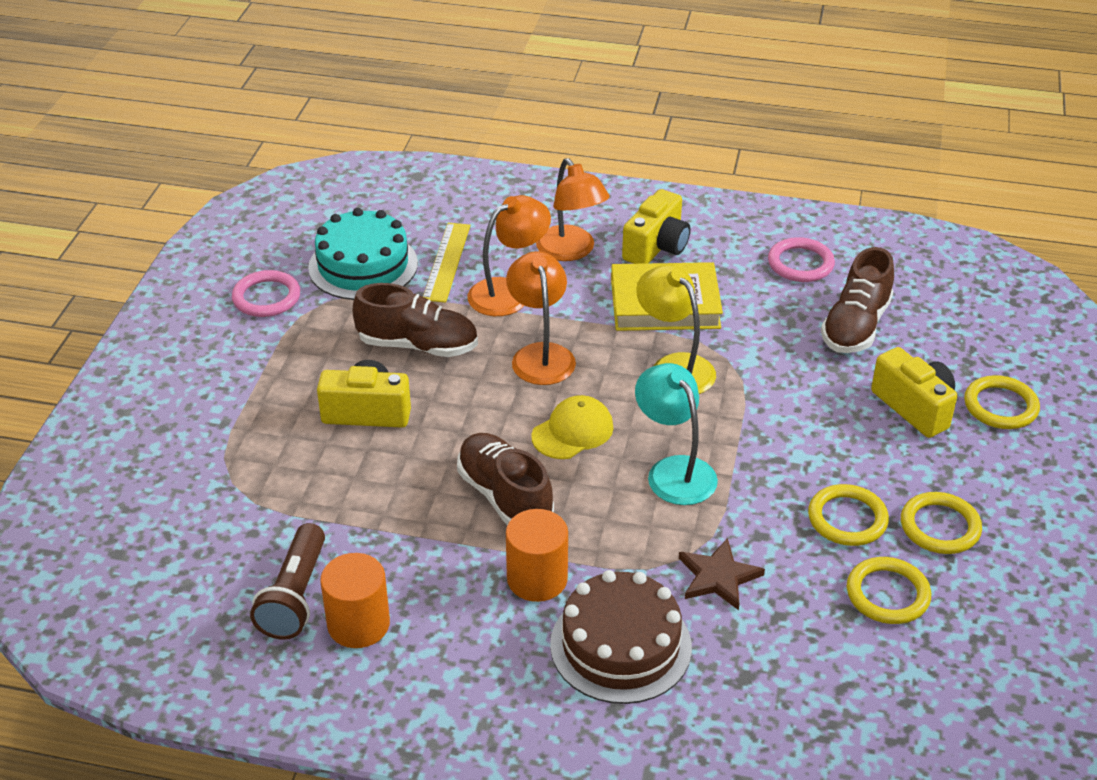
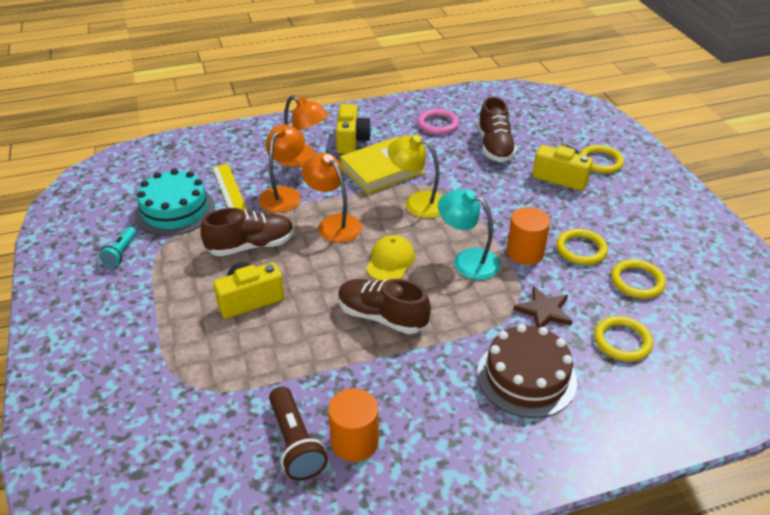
camera: 30 degrees left, 0 degrees up
pink ring [232,270,301,317] -> turquoise flashlight [99,227,137,267]
orange cylinder [506,509,568,602] -> orange cylinder moved to [507,207,550,265]
yellow ring [901,492,982,554] -> yellow ring moved to [594,316,653,362]

